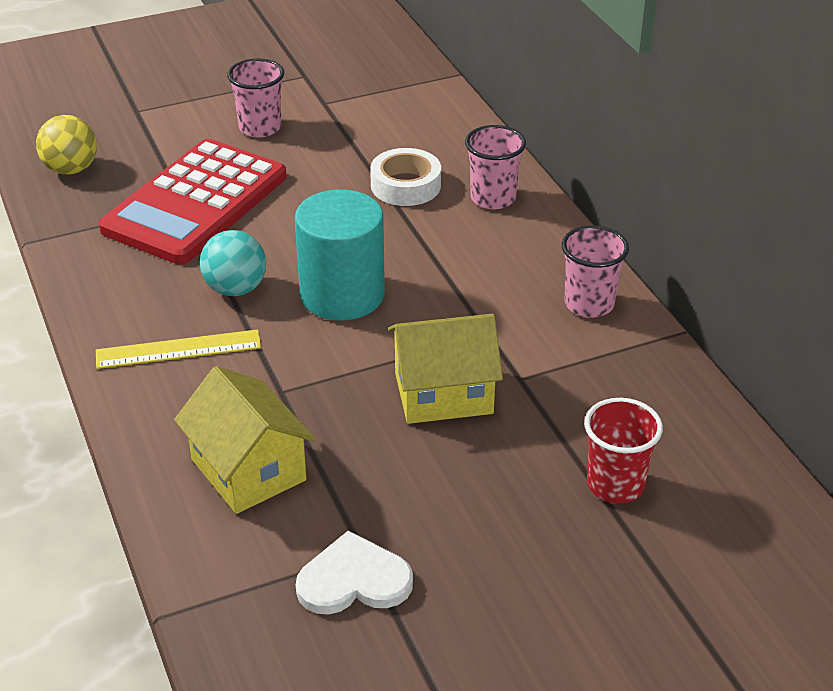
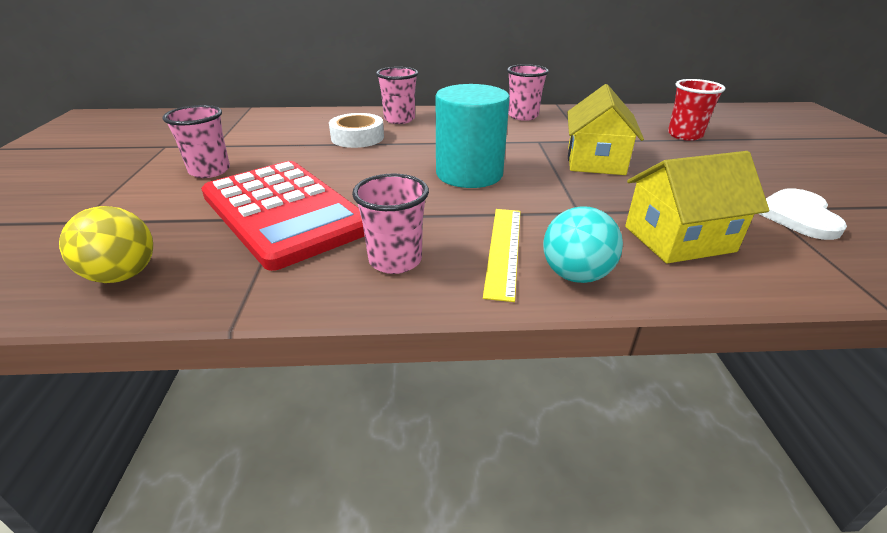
camera: 70 degrees left, 5 degrees down
turquoise ball [200,230,266,296] -> turquoise ball moved to [543,206,623,283]
none -> pink cup [352,174,429,274]

